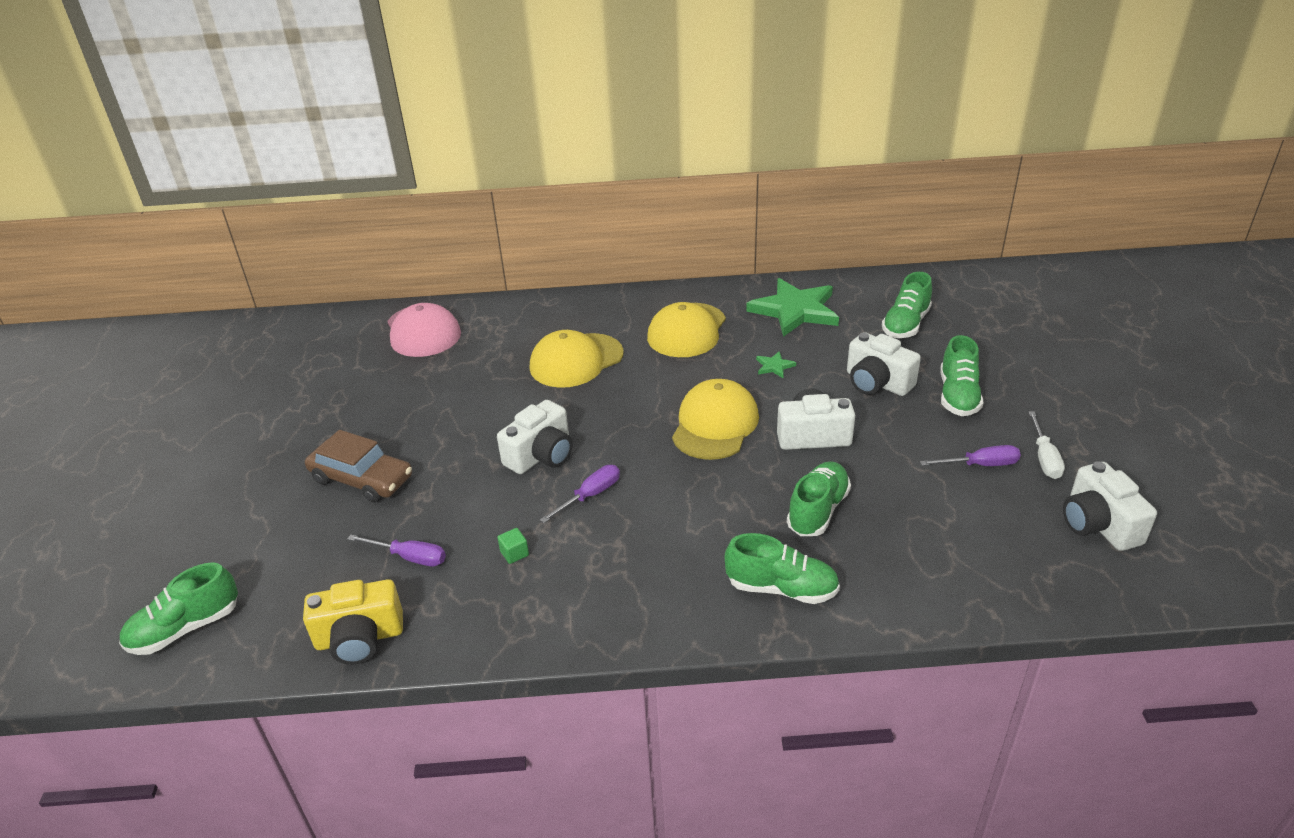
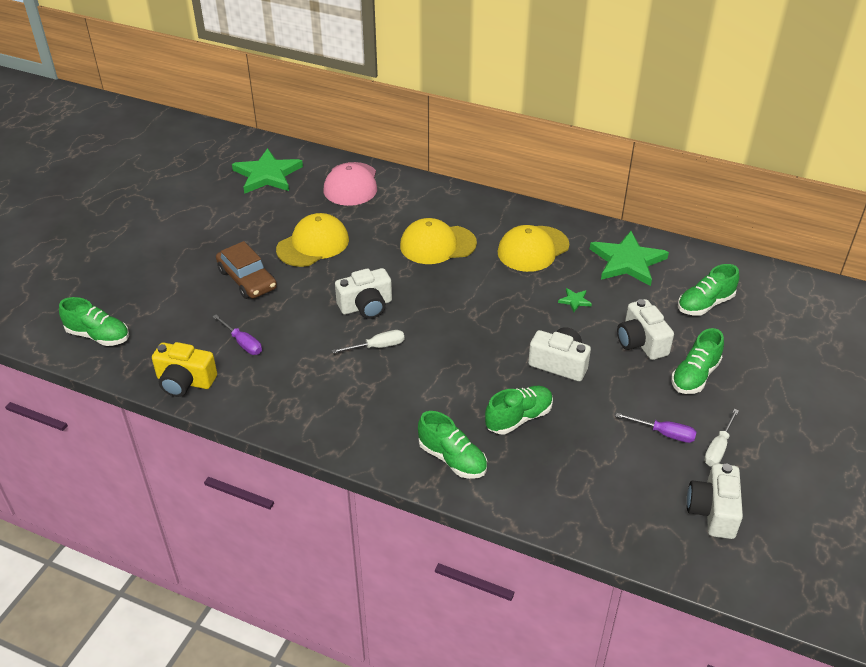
camera: 25 degrees right, 5 degrees up
green shoe [119,562,238,655] -> green shoe turned 150 degrees counterclockwise [59,297,129,346]
green cube [497,528,529,564] -> none
purple screwdriver [540,465,620,523] -> white screwdriver [332,330,405,353]
yellow cap [672,379,759,460] -> yellow cap moved to [276,213,349,267]
none -> green star [232,148,303,194]

